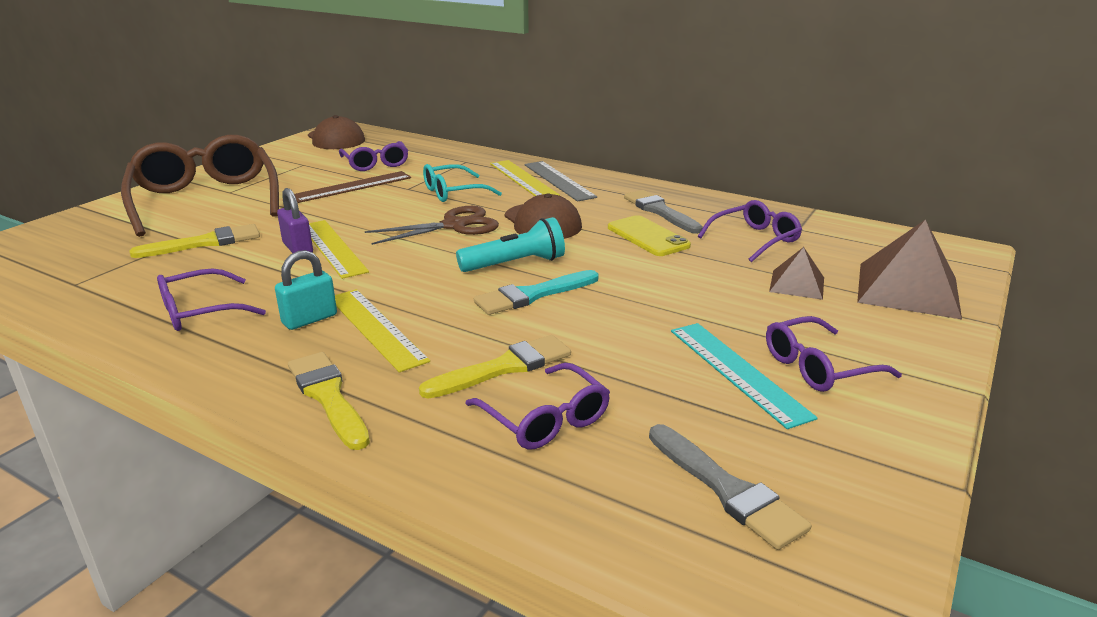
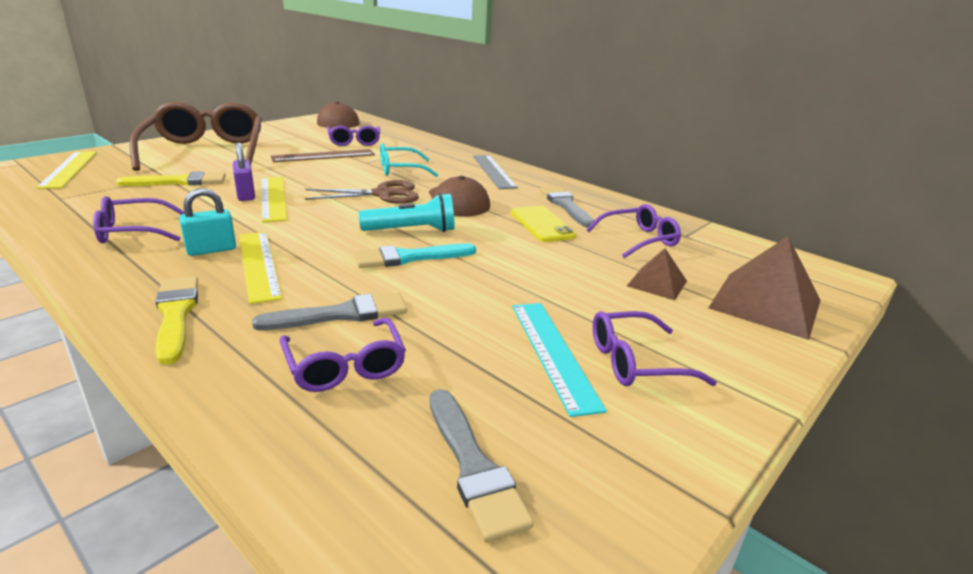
camera: 10 degrees right, 0 degrees up
yellow brush [419,335,571,399] -> grey brush [252,292,407,330]
yellow ruler [490,160,560,196] -> yellow ruler moved to [36,151,97,189]

